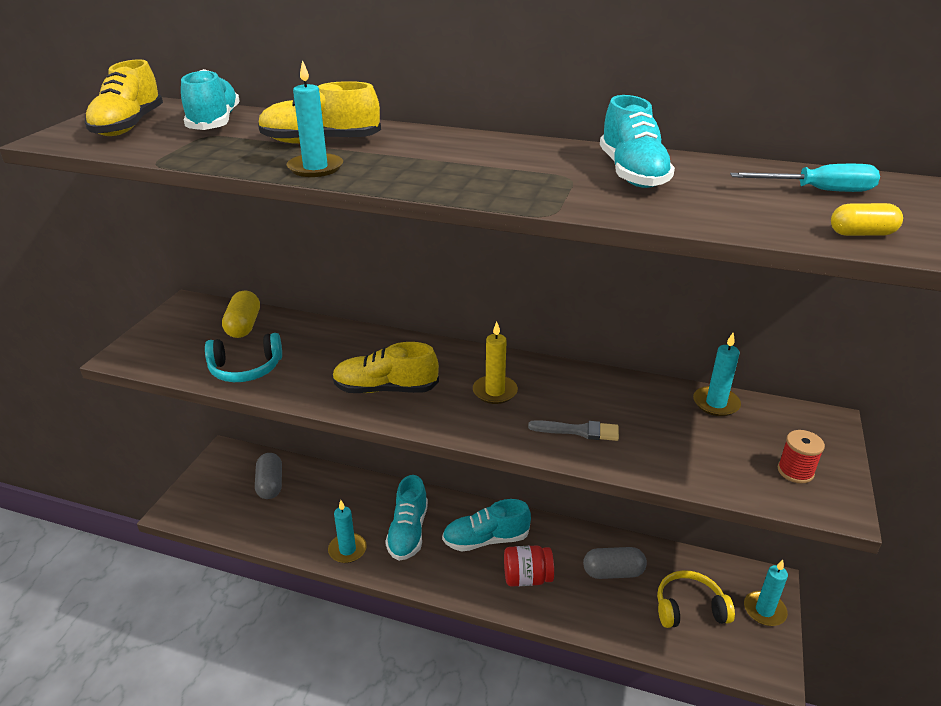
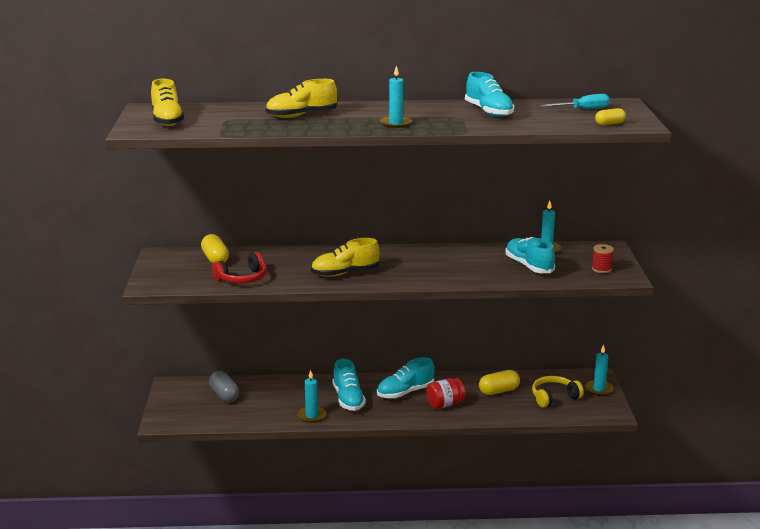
camera: 20 degrees left, 10 degrees down
turquoise shoe [181,69,240,130] -> turquoise shoe moved to [506,237,555,273]
turquoise headphones [205,333,282,382] -> red headphones [212,252,267,284]
turquoise candle [287,60,343,177] -> turquoise candle moved to [380,65,412,128]
yellow candle [473,322,518,404] -> none
grey brush [528,420,619,441] -> none
grey capsule [583,547,647,579] -> yellow capsule [479,370,520,395]

